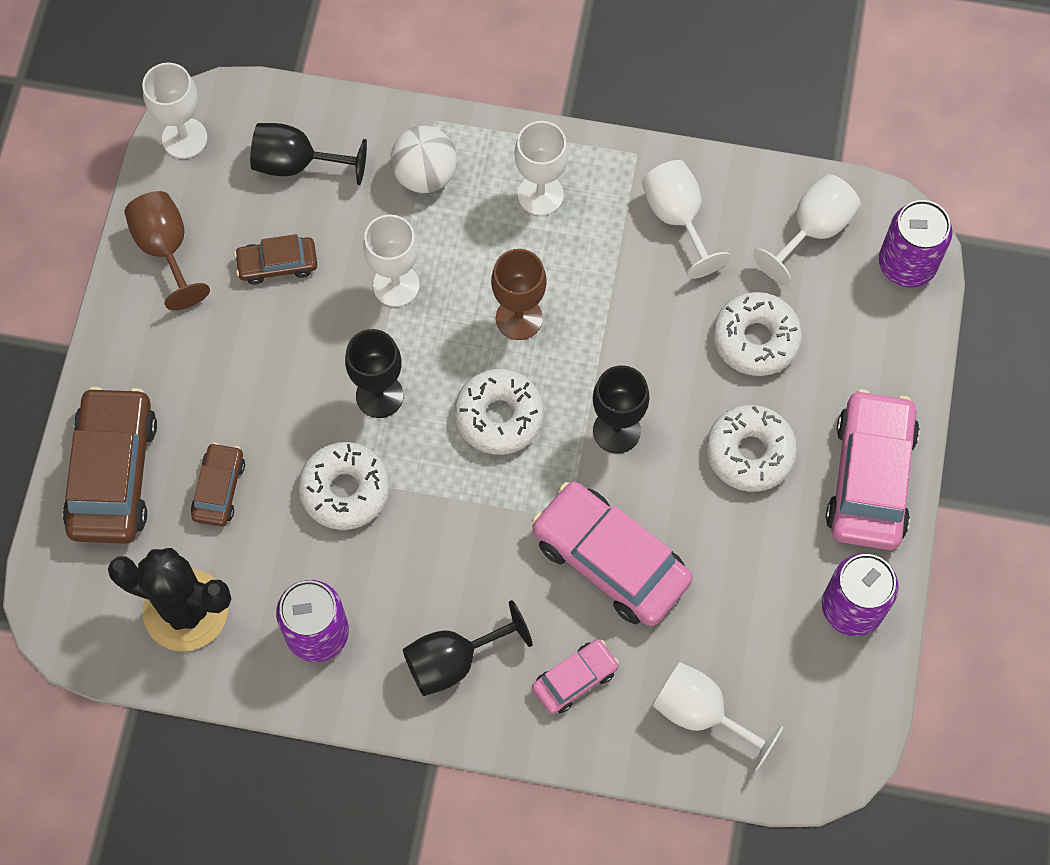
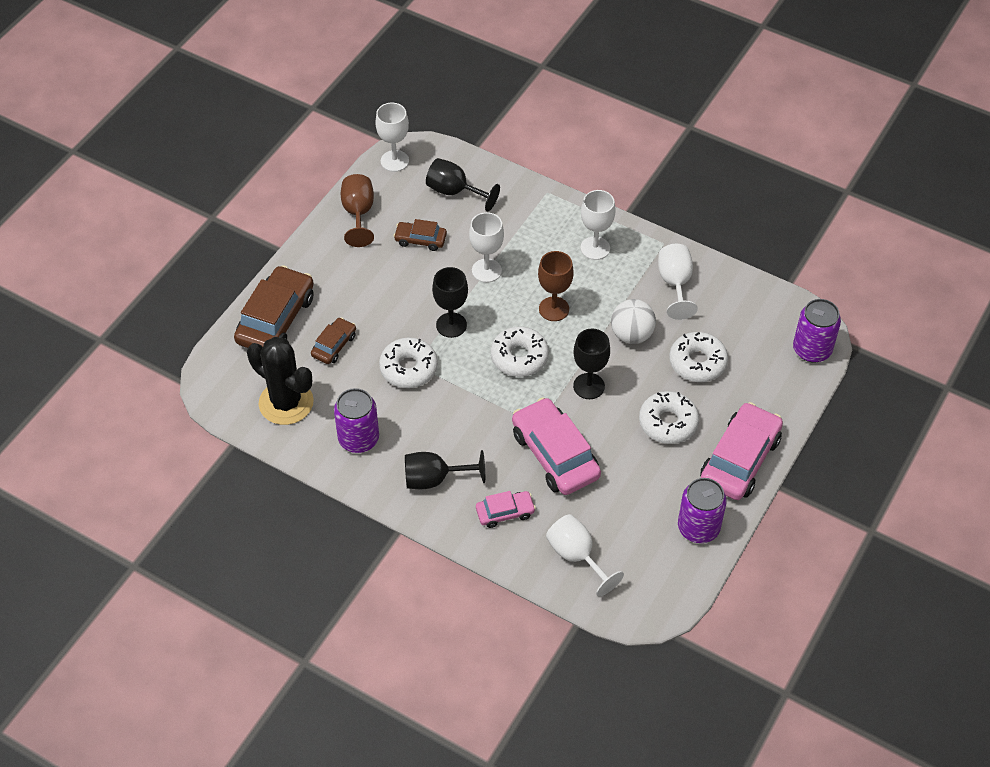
camera: 20 degrees right, 15 degrees down
white ball [391,126,457,193] -> white ball moved to [611,299,656,344]
white goblet [753,174,861,284] -> none

